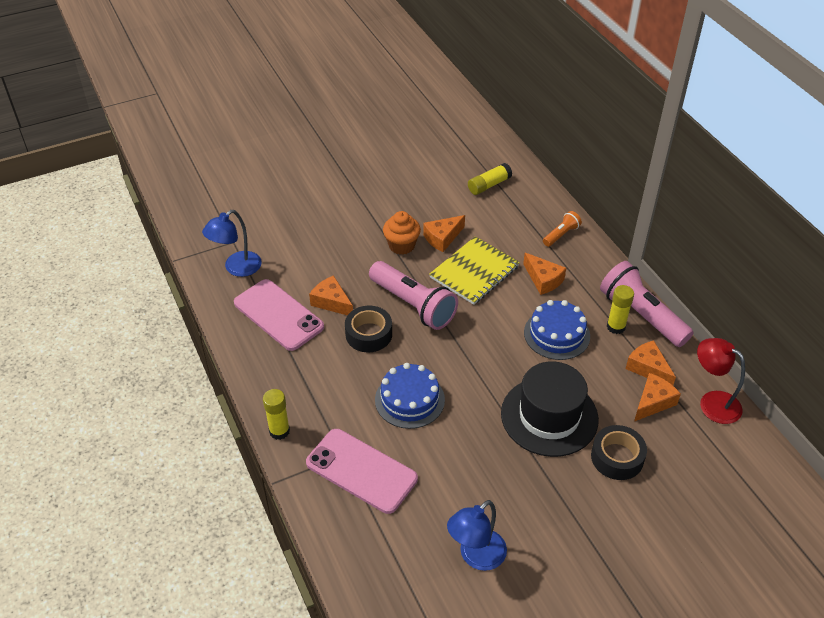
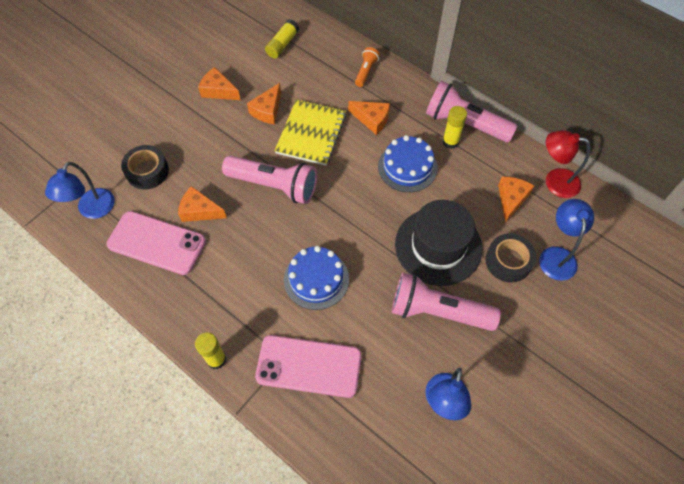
camera: 25 degrees left, 15 degrees up
black tape [345,306,392,352] -> black tape moved to [121,145,169,189]
orange cupcake [383,211,421,255] -> none
orange cheese [626,340,676,385] -> orange cheese moved to [198,67,241,100]
none -> pink flashlight [392,273,501,331]
none -> blue lamp [539,199,594,281]

